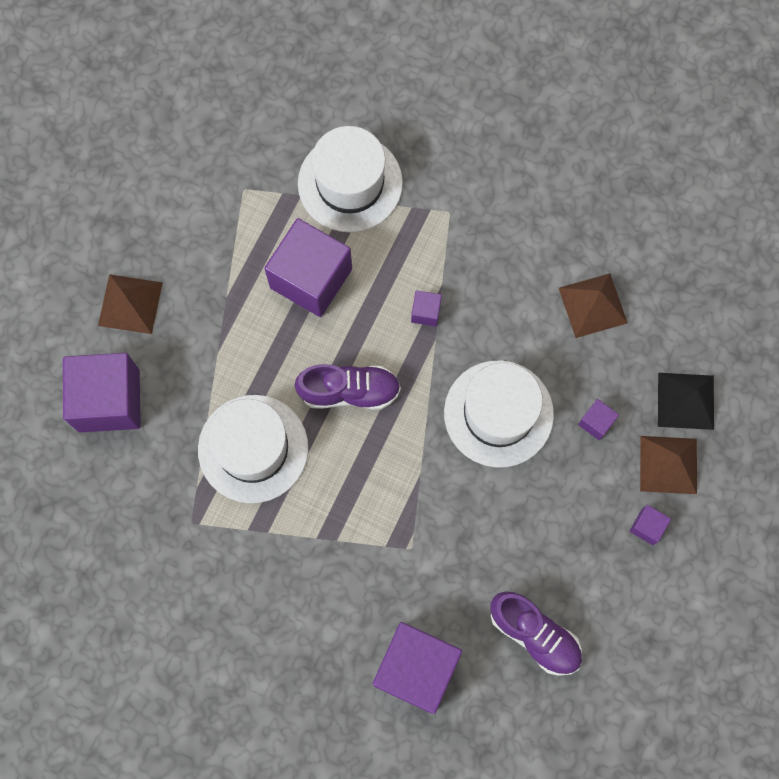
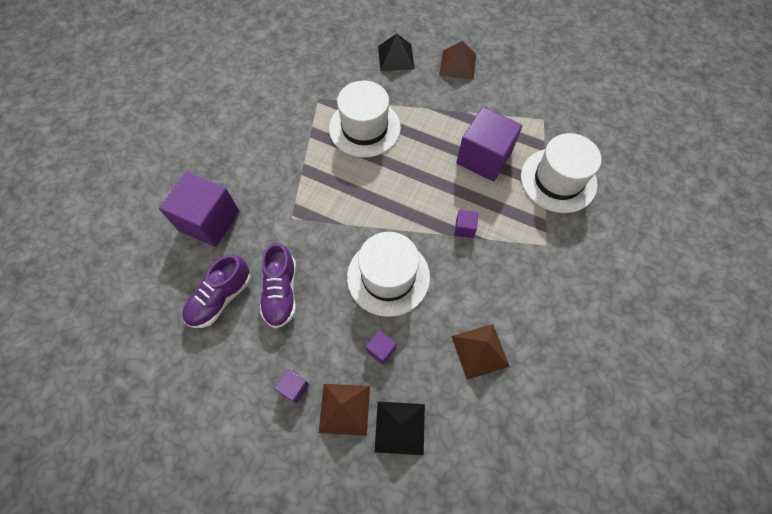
camera: 90 degrees right, 10 degrees down
purple cube [63,353,141,432] -> black pyramid [378,33,415,71]
purple shoe [295,364,401,410] -> purple shoe moved to [260,242,296,328]

